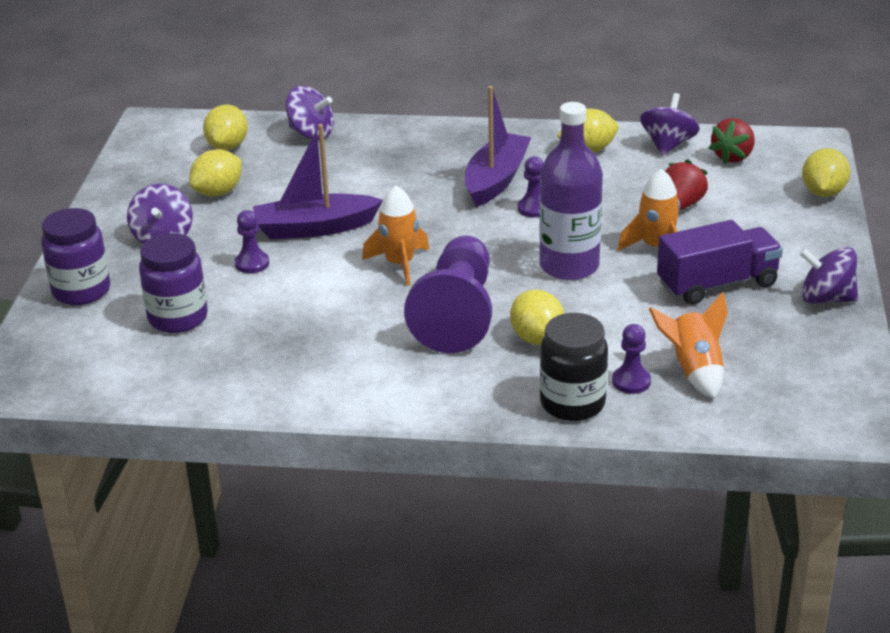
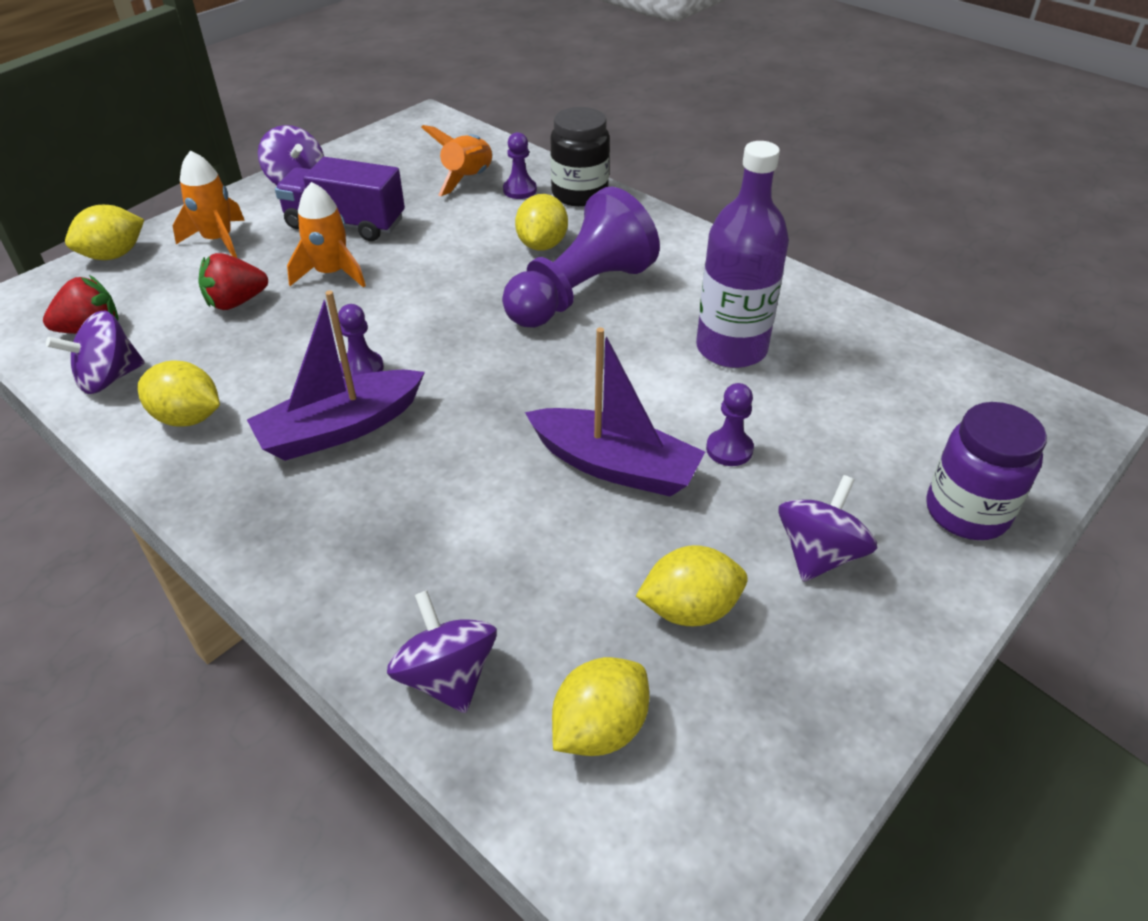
camera: 145 degrees left, 10 degrees up
purple jar [139,233,208,333] -> none
orange rocket [362,186,429,286] -> orange rocket moved to [173,150,245,258]
purple bottle [539,102,603,280] -> purple bottle moved to [696,141,789,368]

